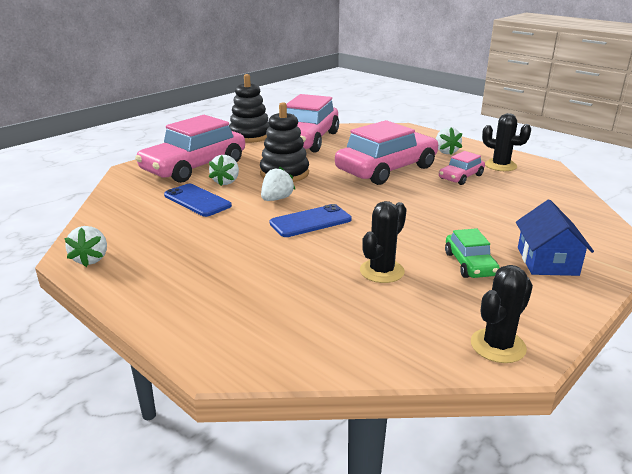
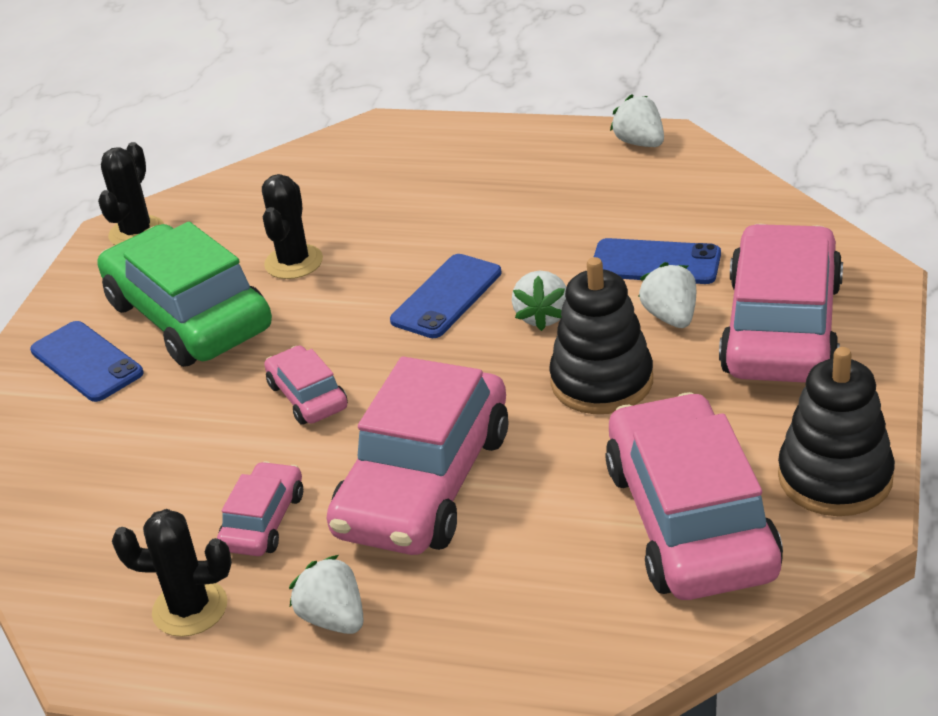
camera: 155 degrees right, 10 degrees up
green car [445,228,500,278] -> green car [98,222,272,367], size x2.09
blue house [516,200,594,276] -> blue phone [30,321,143,402]
none -> pink car [264,346,348,425]

